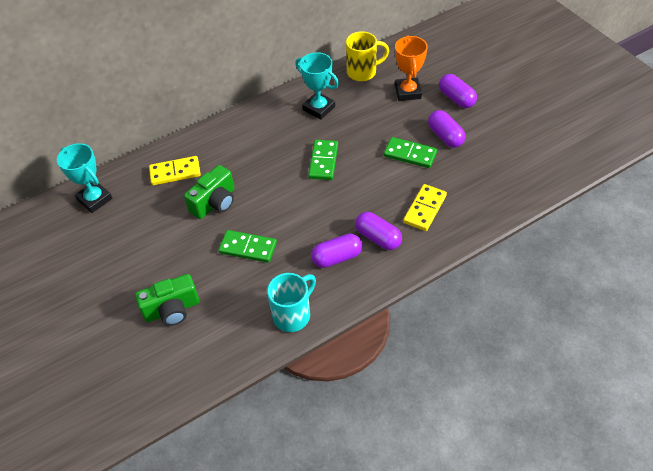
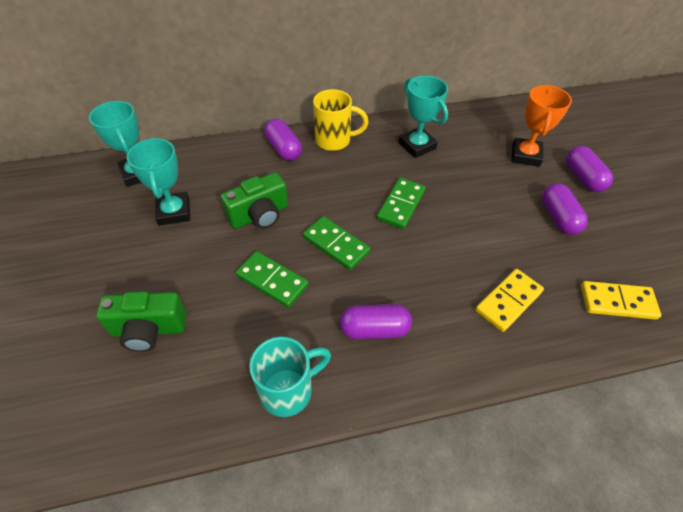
camera: 15 degrees right, 0 degrees up
yellow domino [149,156,201,185] -> yellow domino moved to [581,281,661,320]
yellow mug [346,31,389,81] -> yellow mug moved to [313,89,369,151]
purple capsule [355,212,402,250] -> purple capsule moved to [264,119,302,161]
green domino [384,137,437,168] -> green domino moved to [303,216,370,270]
none -> turquoise trophy [127,137,190,226]

